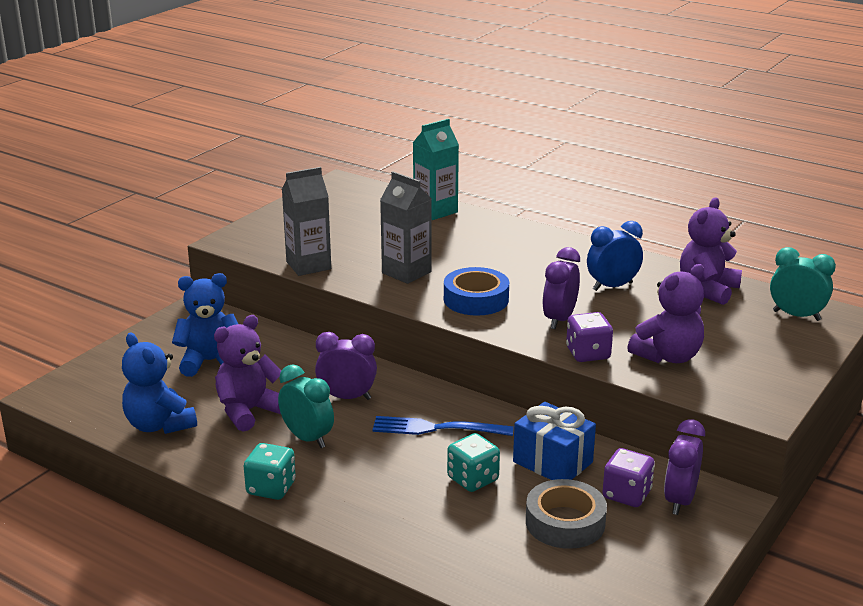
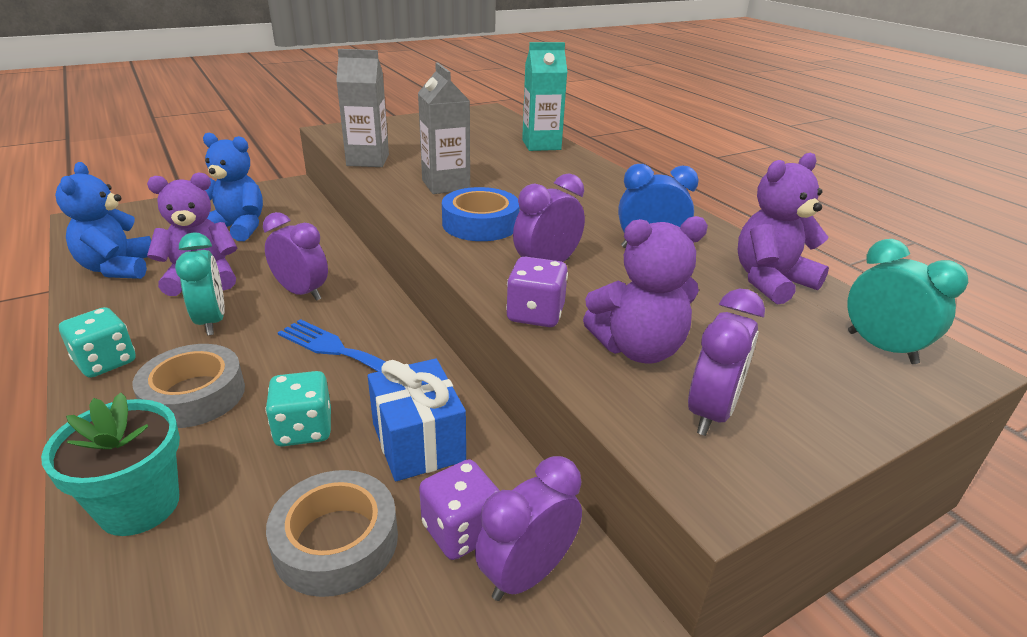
camera: 25 degrees right, 5 degrees up
none -> turquoise flower pot [41,392,180,536]
none -> grey tape [133,344,245,428]
none -> purple clock [688,289,765,436]

